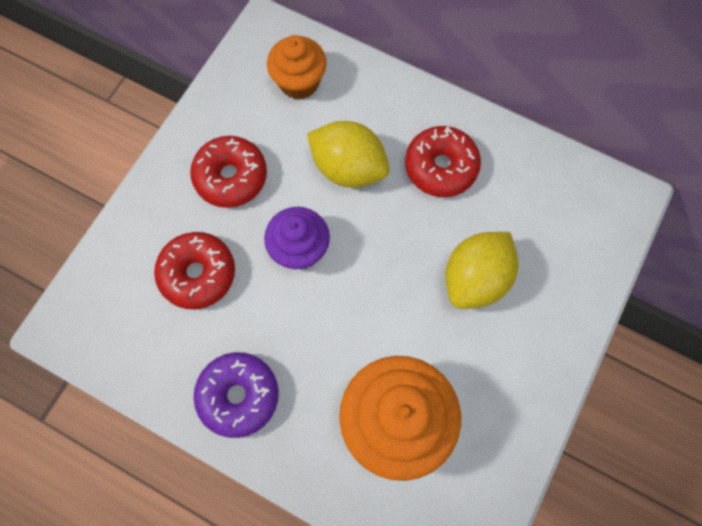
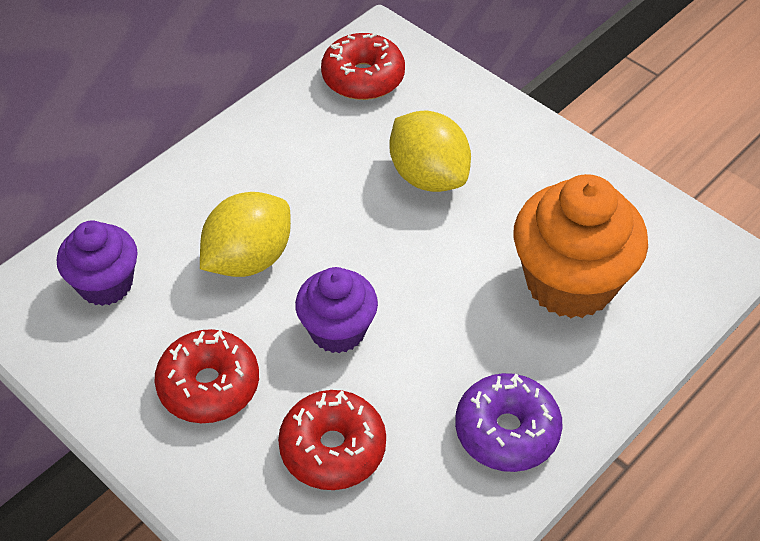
camera: 75 degrees left, 20 degrees down
orange cupcake [267,35,327,99] -> purple cupcake [57,221,138,306]
red donut [405,126,481,197] -> red donut moved to [321,33,405,100]

